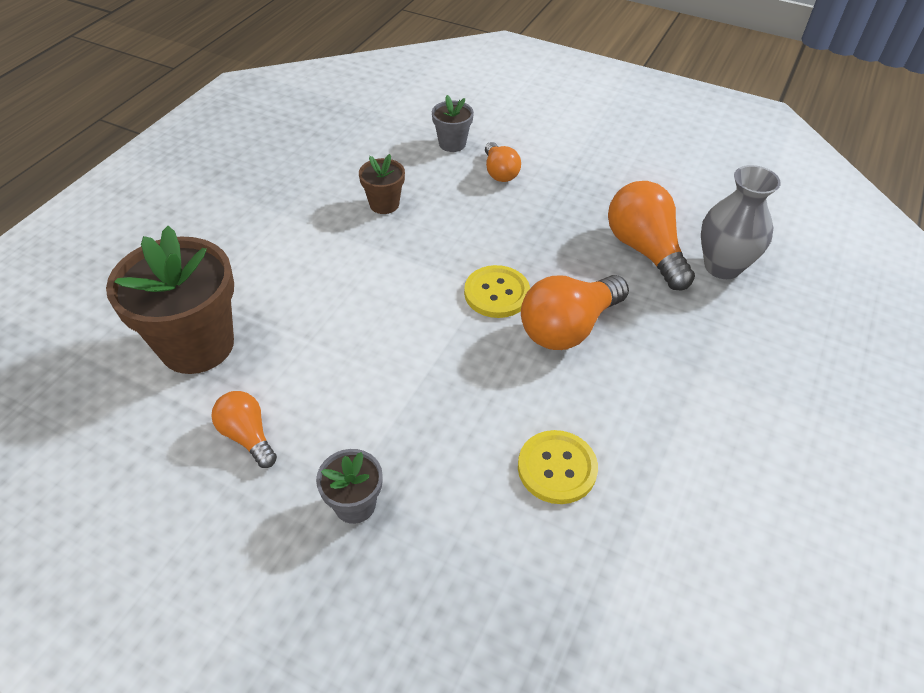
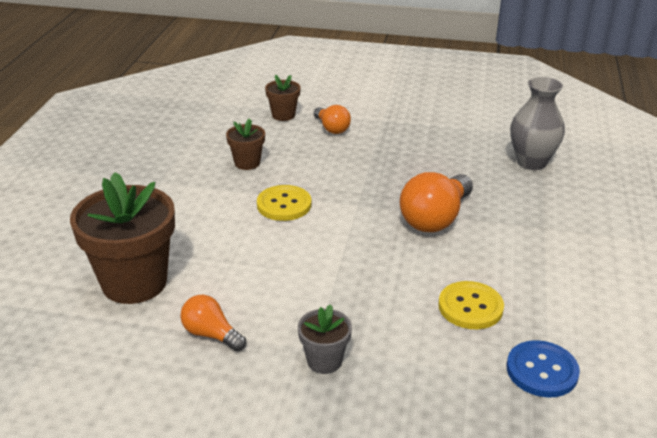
camera: 15 degrees left, 15 degrees down
grey flower pot [432,95,474,152] -> brown flower pot [265,75,301,121]
yellow button [464,265,530,318] -> yellow button moved to [257,185,311,221]
orange light bulb [608,181,695,291] -> none
none -> blue button [507,340,580,398]

